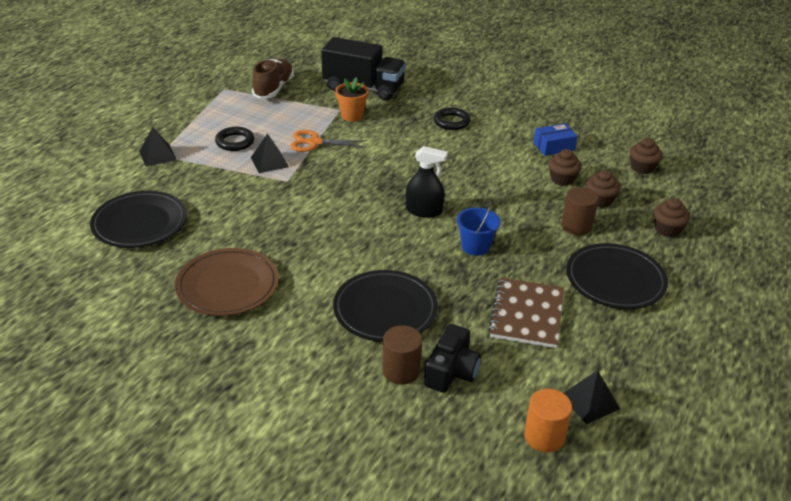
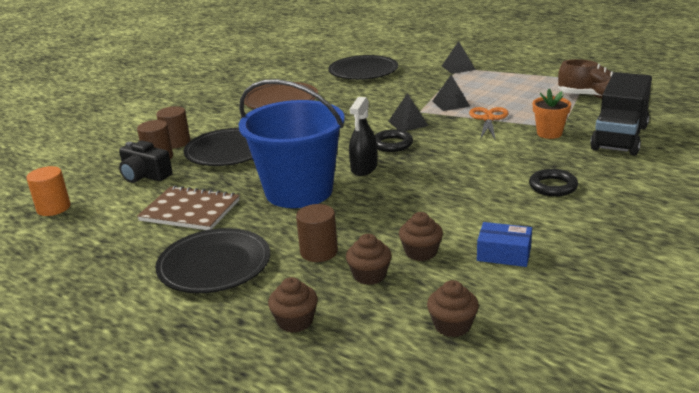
camera: 100 degrees right, 10 degrees down
black ring [215,127,254,151] -> black ring moved to [375,129,413,152]
blue bucket [457,200,500,256] -> blue bucket [239,79,345,208], size x2.31
blue box [533,123,578,156] -> blue box turned 60 degrees counterclockwise [477,222,532,267]
black pyramid [564,370,620,424] -> black pyramid moved to [388,93,428,131]
none -> brown cylinder [156,106,191,149]

